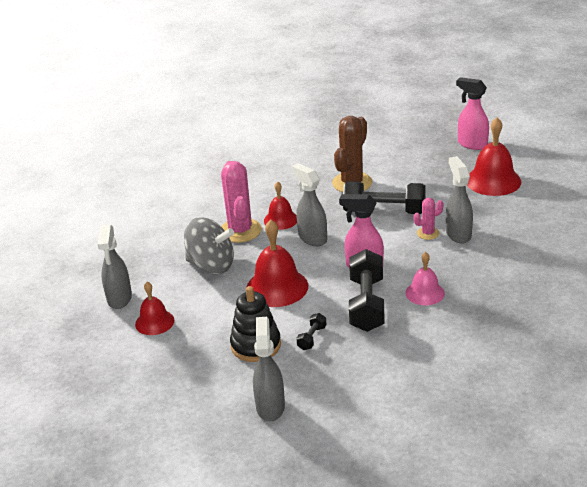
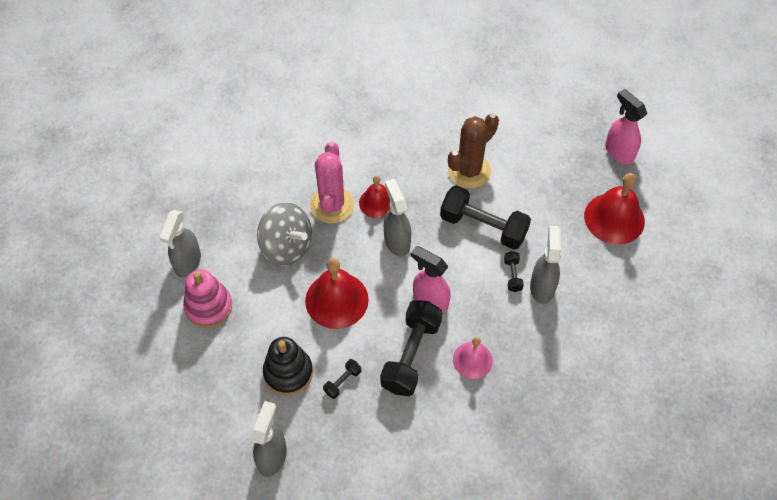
camera: 15 degrees right, 25 degrees up
red bell [135,282,174,335] -> pink stacking toy [183,269,232,328]
pink cactus [414,198,444,240] -> black dumbbell [504,251,524,292]

